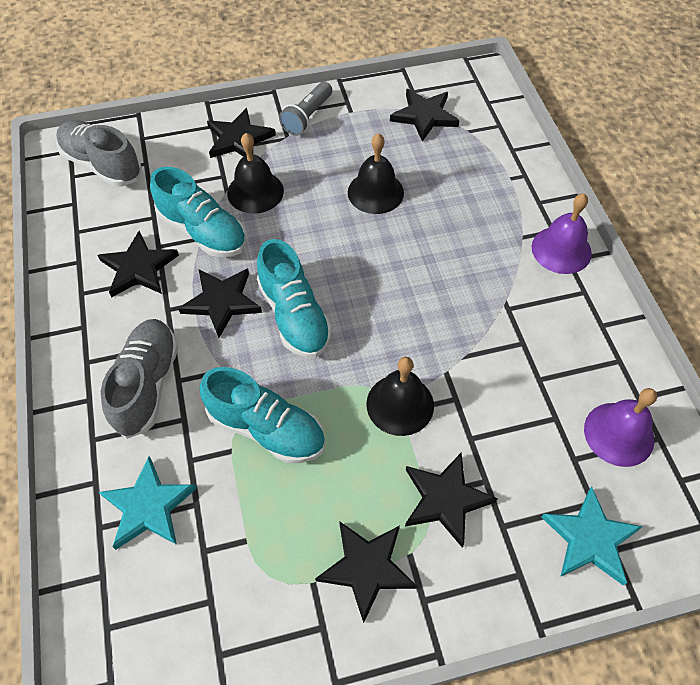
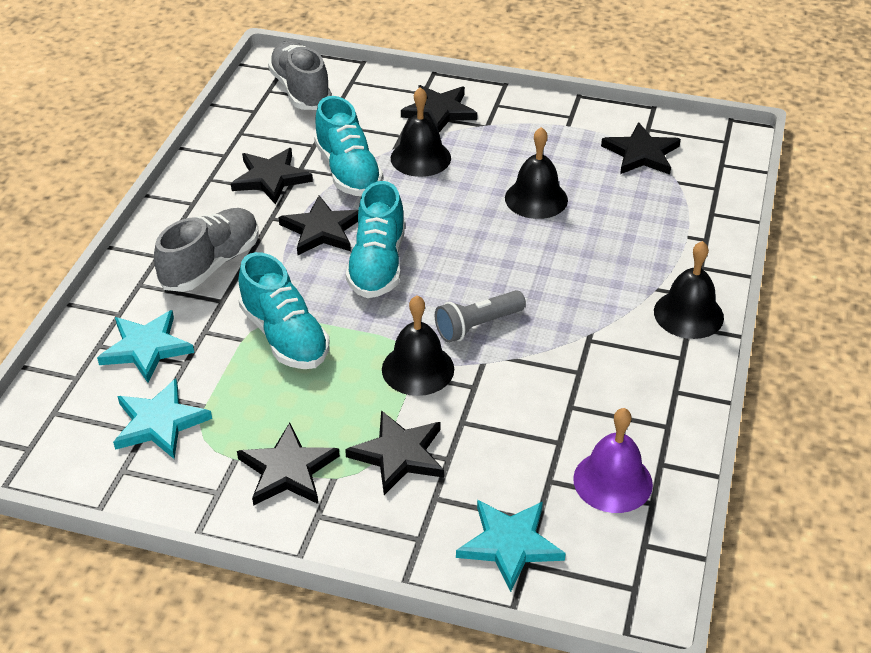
camera: 30 degrees right, 15 degrees down
grey flashlight [279,81,332,136] -> grey flashlight moved to [435,290,526,343]
purple bell [532,193,592,274] -> black bell [654,241,724,339]
none -> turquoise star [113,379,212,459]

